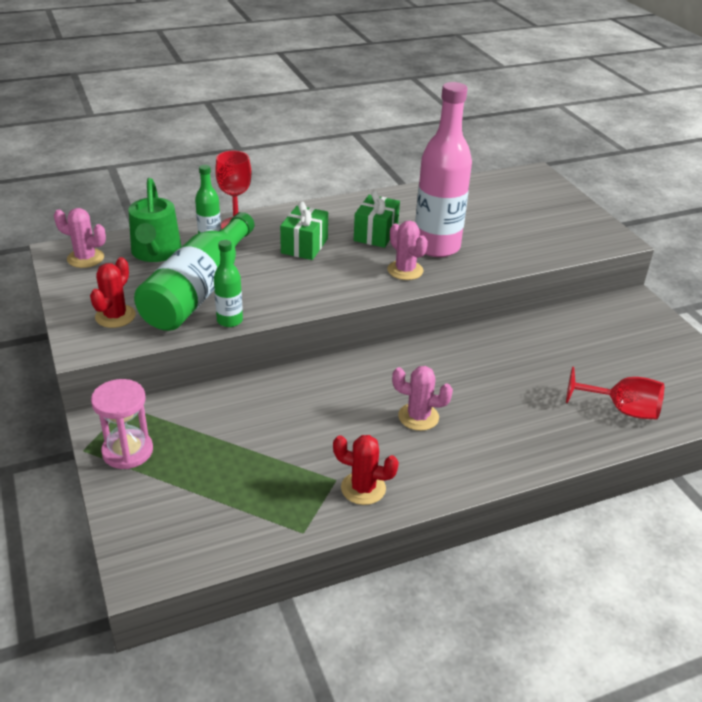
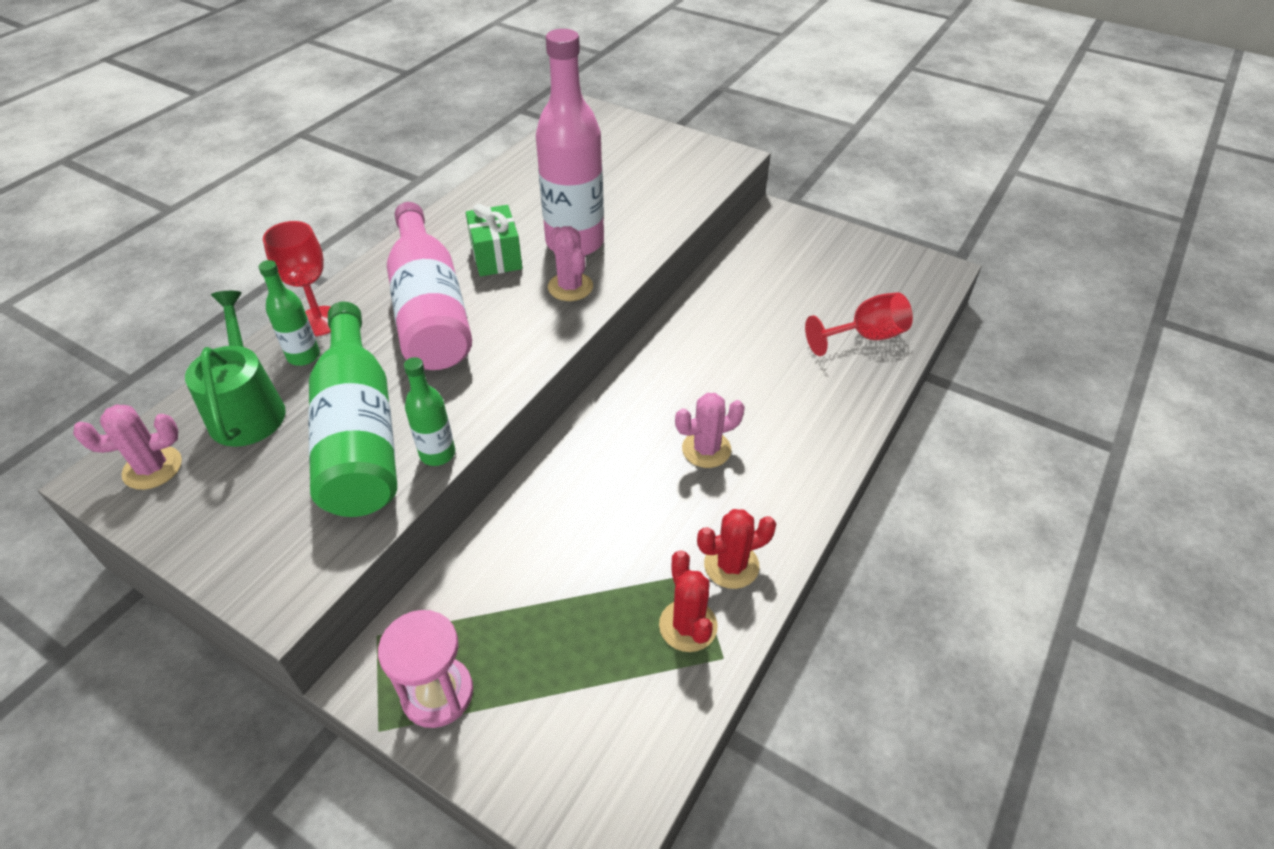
camera: 35 degrees left, 10 degrees up
red cactus [90,257,136,328] -> red cactus moved to [659,550,718,652]
green watering can [128,178,181,262] -> green watering can turned 150 degrees counterclockwise [185,291,286,447]
green gift [280,202,328,260] -> pink bottle [387,202,472,370]
pink cactus [387,221,428,280] -> pink cactus turned 45 degrees clockwise [548,226,593,301]

